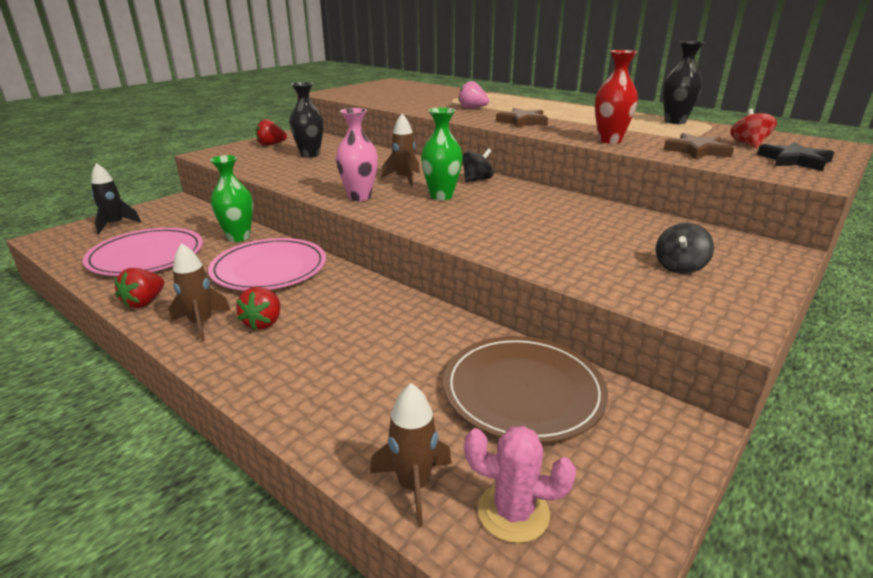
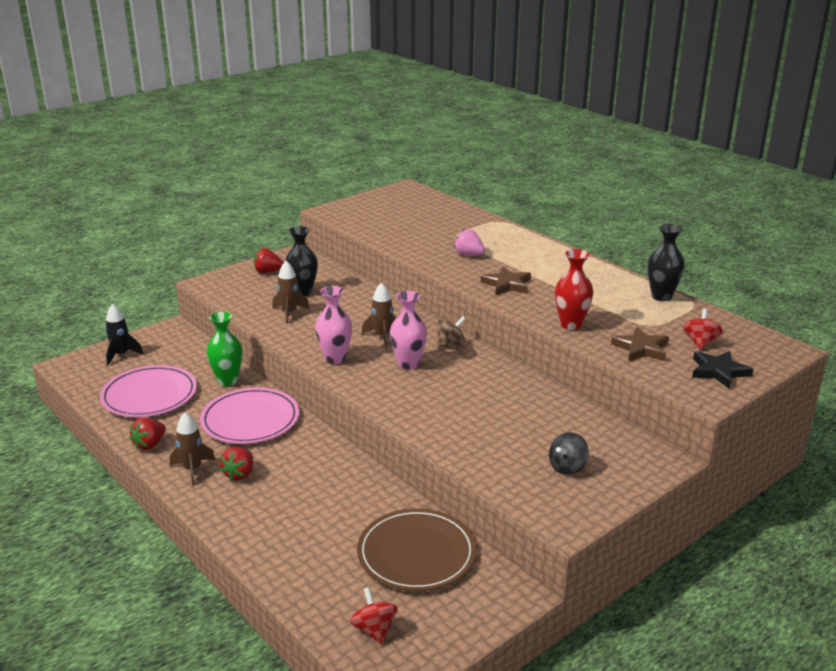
camera: 10 degrees right, 0 degrees up
brown rocket [370,383,452,527] -> brown rocket moved to [272,261,310,324]
green vase [421,107,463,200] -> pink vase [390,291,427,370]
black spinning top [462,148,494,182] -> brown spinning top [437,316,466,348]
pink cactus [464,426,576,543] -> red spinning top [350,587,397,644]

